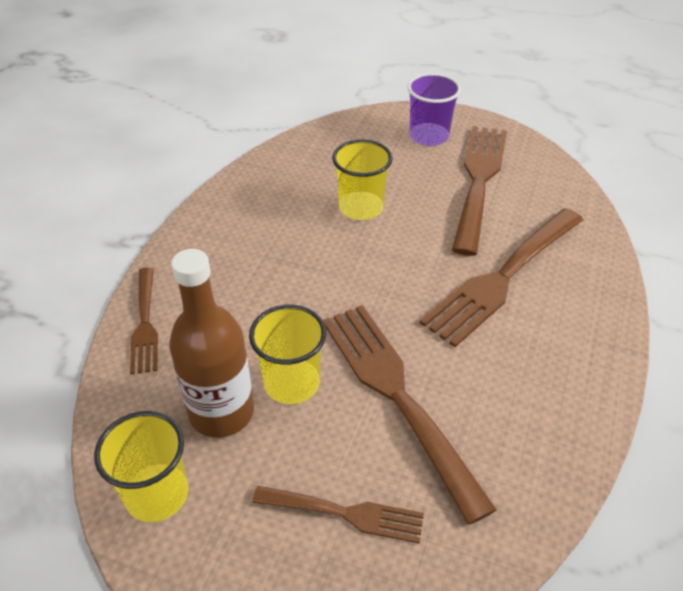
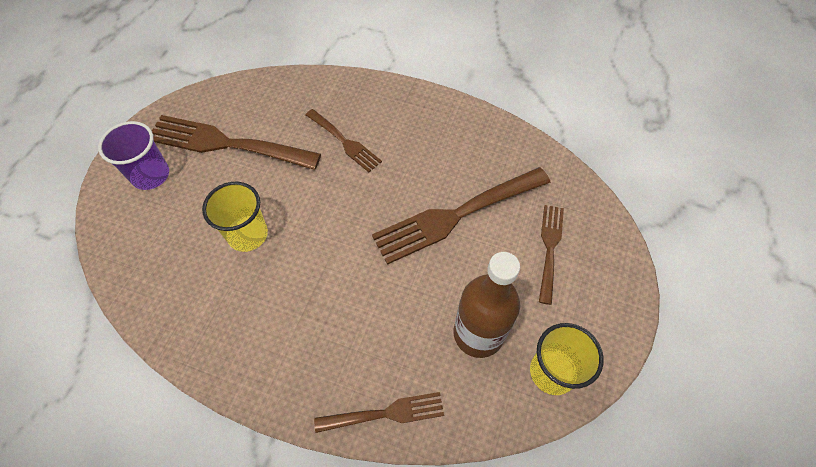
camera: 90 degrees left, 15 degrees up
yellow cup [249,305,326,404] -> none
brown fork [420,208,583,347] -> brown fork [306,109,382,172], size x0.56

